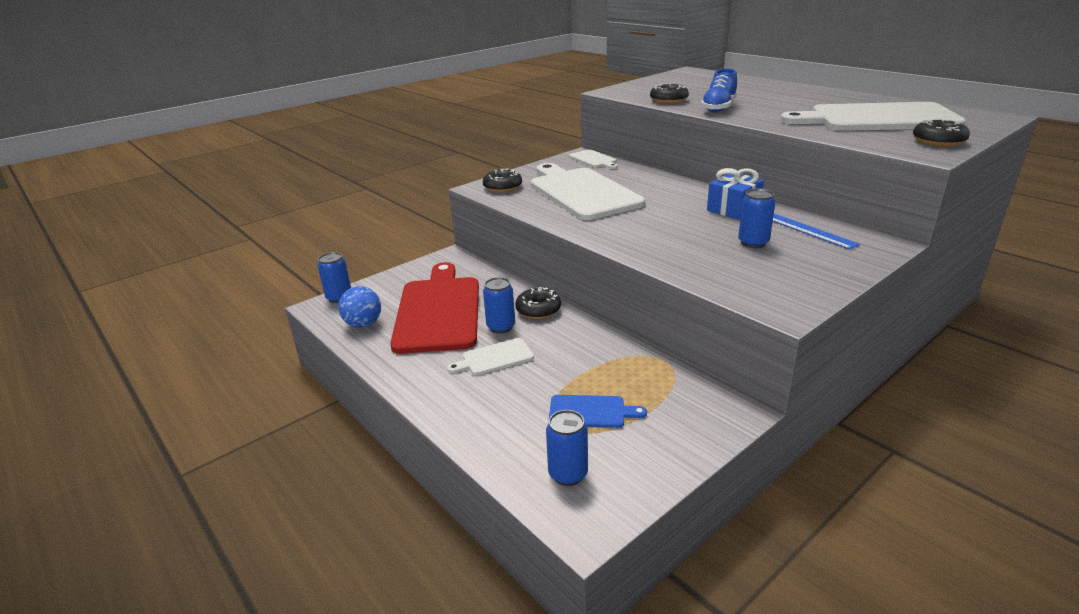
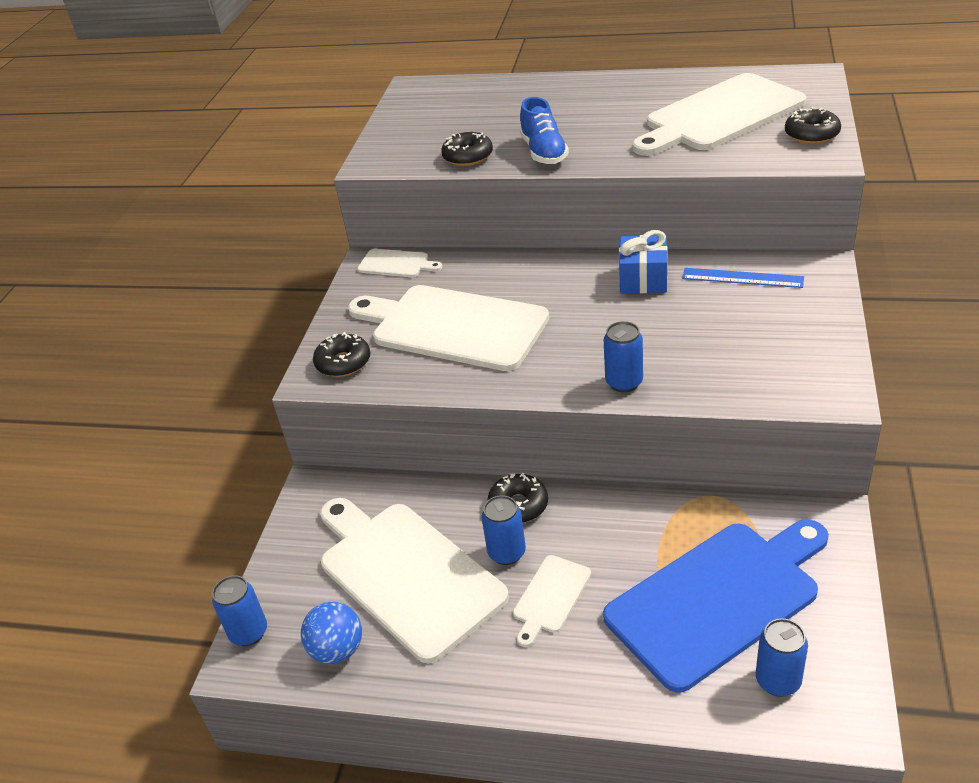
camera: 35 degrees left, 10 degrees up
red cutting board [390,262,479,354] -> white cutting board [320,498,509,663]
blue cutting board [549,395,647,428] -> blue cutting board [603,519,829,693], size x2.23
blue can [738,188,775,248] -> blue can moved to [604,321,643,393]

